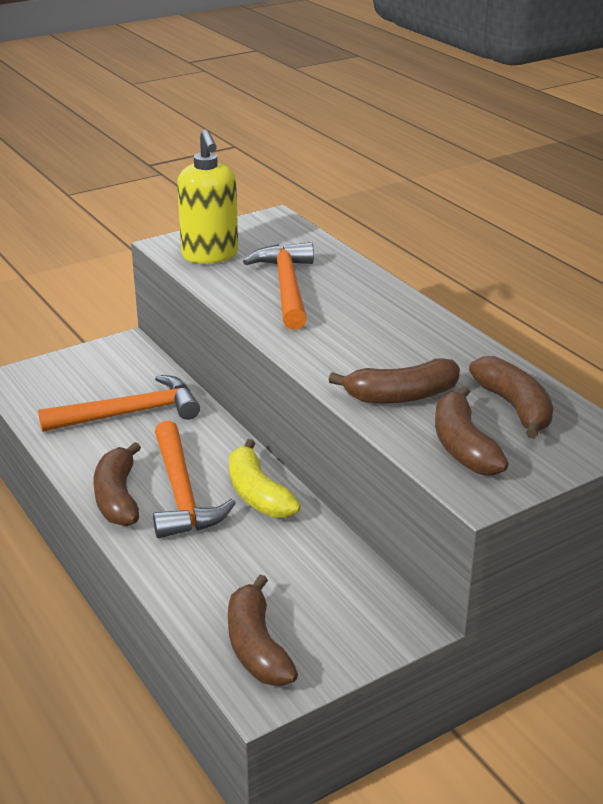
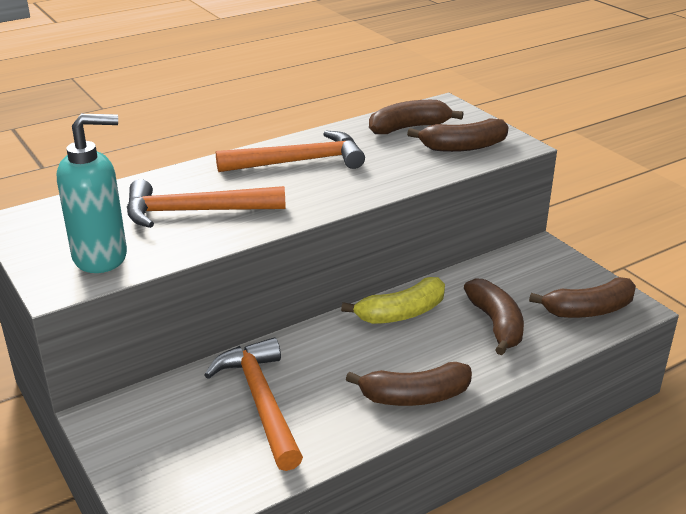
camera: 90 degrees left, 0 degrees up
orange hammer [153,421,236,538] -> orange hammer moved to [216,131,365,172]
yellow soap dispenser [177,130,238,264] -> turquoise soap dispenser [57,114,127,273]
brown banana [329,358,460,404] -> brown banana moved to [464,278,524,355]

